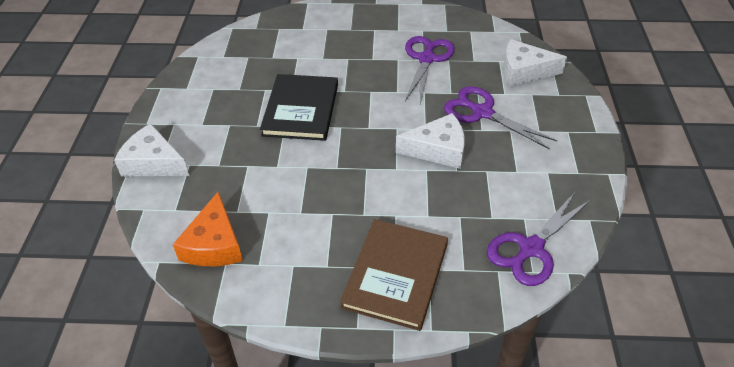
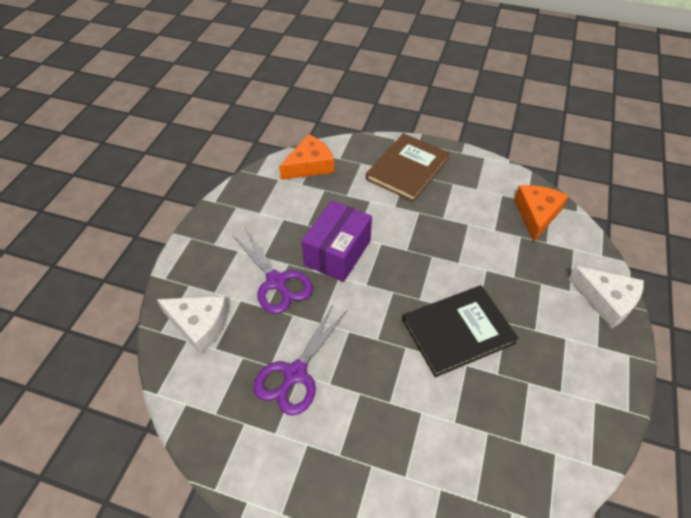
camera: 165 degrees left, 5 degrees up
black book [260,74,338,141] -> black book turned 45 degrees clockwise [402,285,519,377]
white cheese [396,113,465,169] -> purple box [302,200,372,282]
purple scissors [487,191,591,286] -> orange cheese [279,134,334,180]

